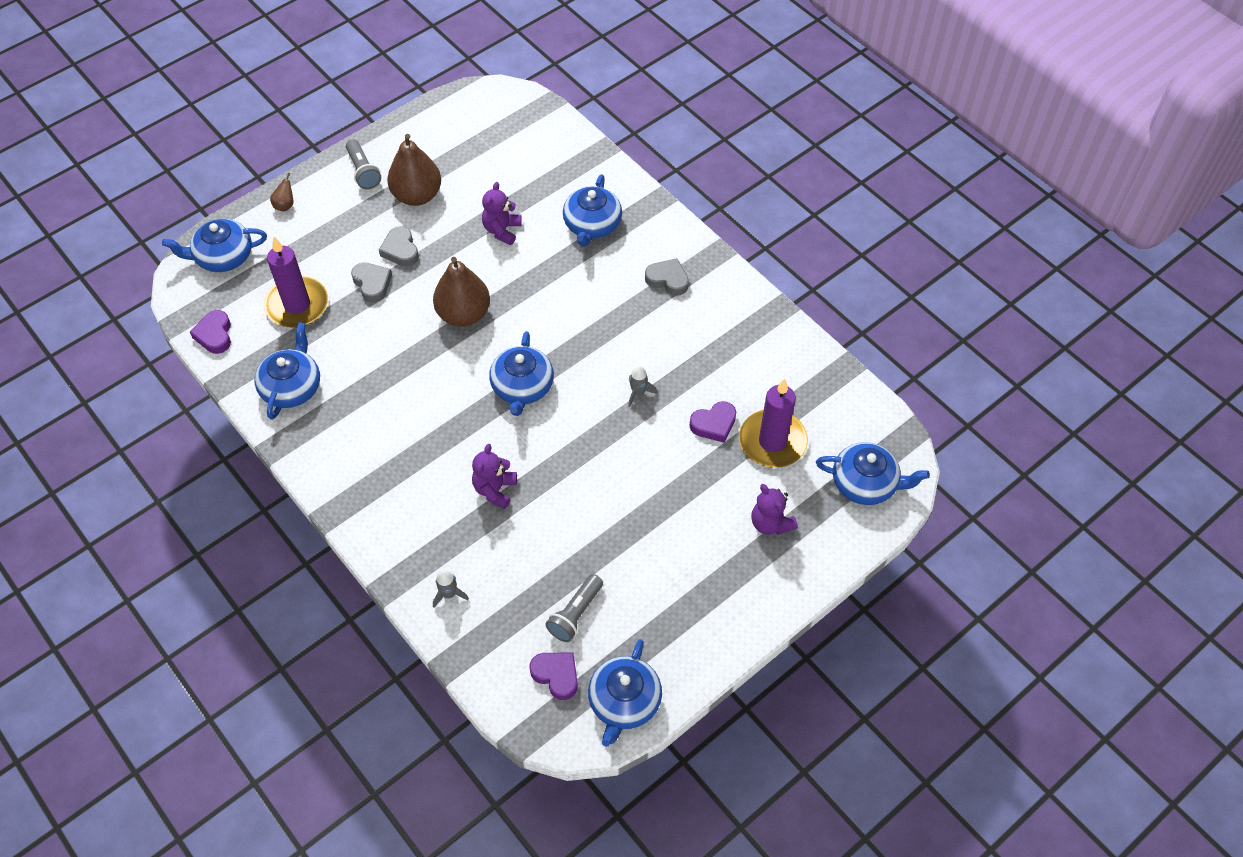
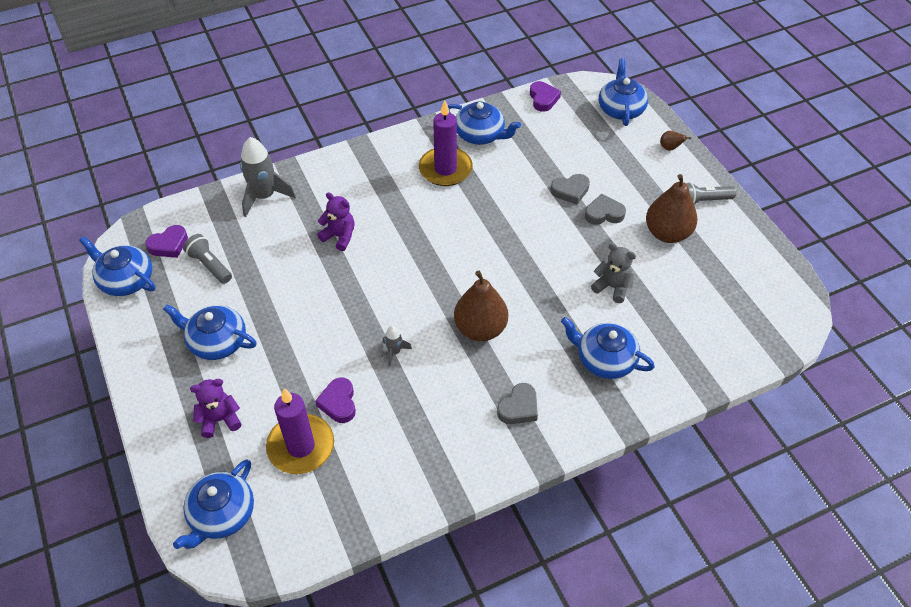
camera: 105 degrees right, 5 degrees down
purple heart [190,310,231,354] -> purple heart turned 75 degrees clockwise [530,81,561,112]
purple candle [264,237,328,328] -> purple candle moved to [419,100,473,186]
brown pear [433,257,490,327] -> brown pear moved to [454,271,508,341]
grey rocket [433,570,469,608] -> grey rocket [240,137,296,217], size x2.02
purple teddy bear [482,182,522,245] -> grey teddy bear [591,243,636,303]
blue teapot [489,331,554,416] -> blue teapot moved to [163,304,257,360]

